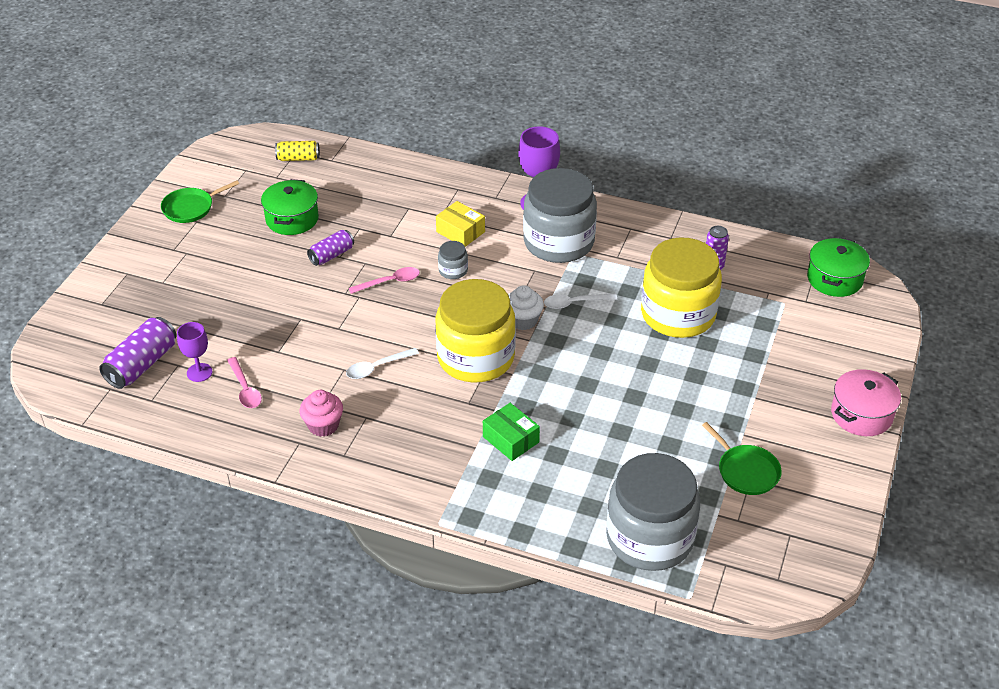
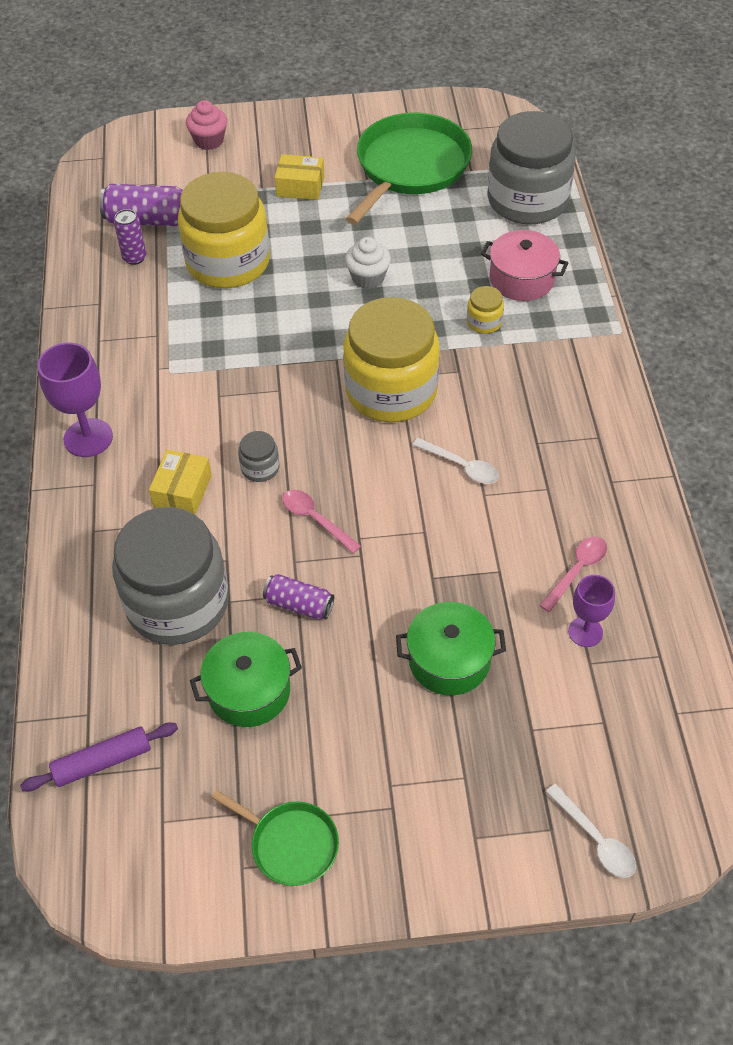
camera: 115 degrees left, 10 degrees up
purple can [99,317,176,389] -> purple can moved to [99,184,183,226]
yellow can [275,141,320,161] -> purple rolling pin [20,722,178,791]
pink cupcake [300,390,343,437] -> pink cupcake moved to [186,100,227,150]
green box [483,403,540,461] -> yellow jar [467,286,504,334]
white cupcake [508,285,544,330] -> white cupcake moved to [345,237,391,289]
grey jar [523,168,597,263] -> grey jar moved to [112,507,229,645]
white spoon [544,293,617,309] -> white spoon moved to [546,784,636,878]
green pan [702,422,782,495] -> green pan [346,112,472,225], size x1.98
green pot [807,237,870,297] -> green pot moved to [396,602,506,695]
pink pot [831,369,901,436] -> pink pot moved to [481,230,568,301]
none -> yellow box [275,154,324,200]

